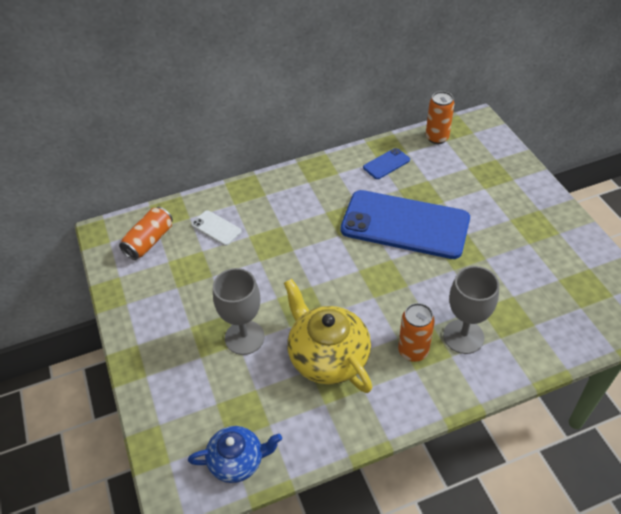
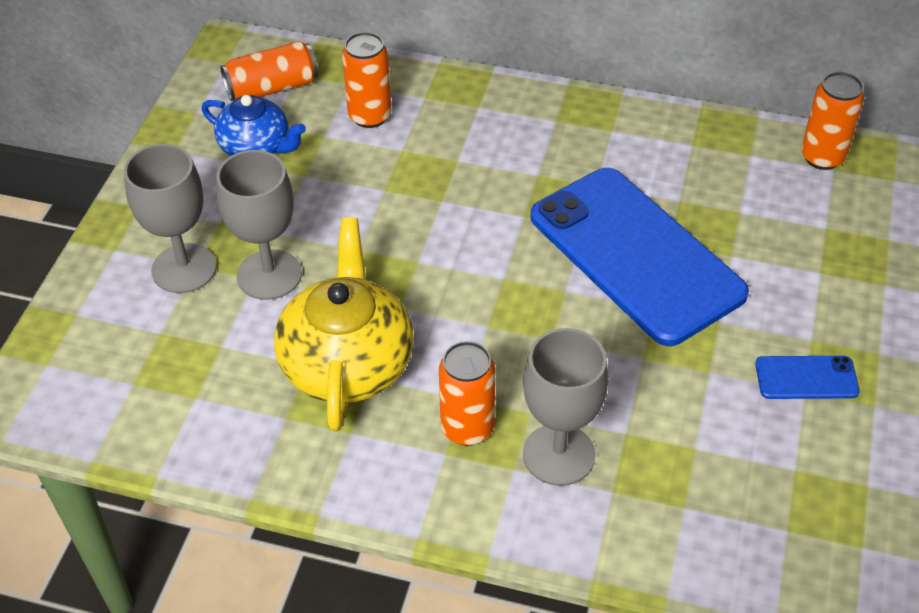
camera: 35 degrees right, 0 degrees up
blue teapot [188,426,282,483] -> blue teapot moved to [201,95,306,156]
white phone [191,210,242,246] -> orange can [342,32,391,128]
blue phone [363,148,410,179] -> blue phone moved to [755,356,860,399]
none -> grey goblet [124,144,217,293]

